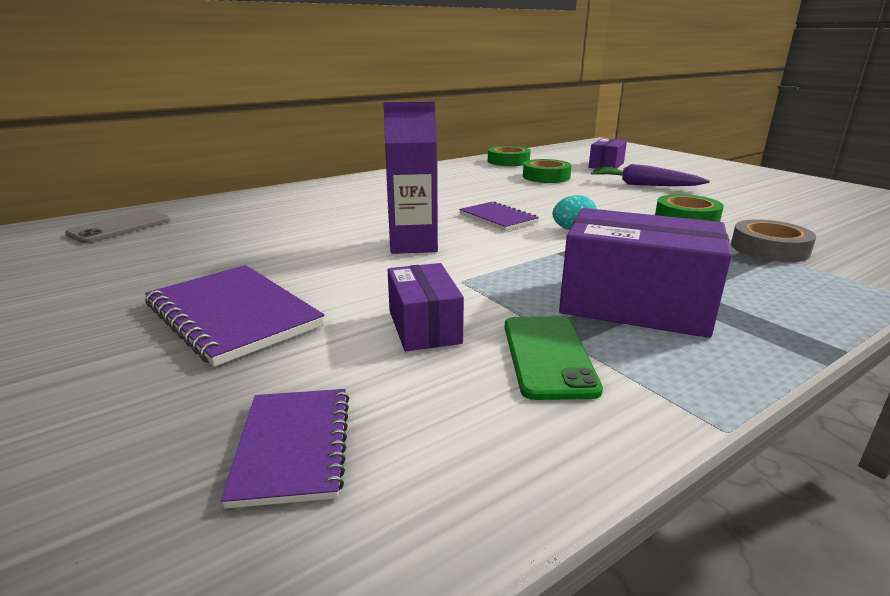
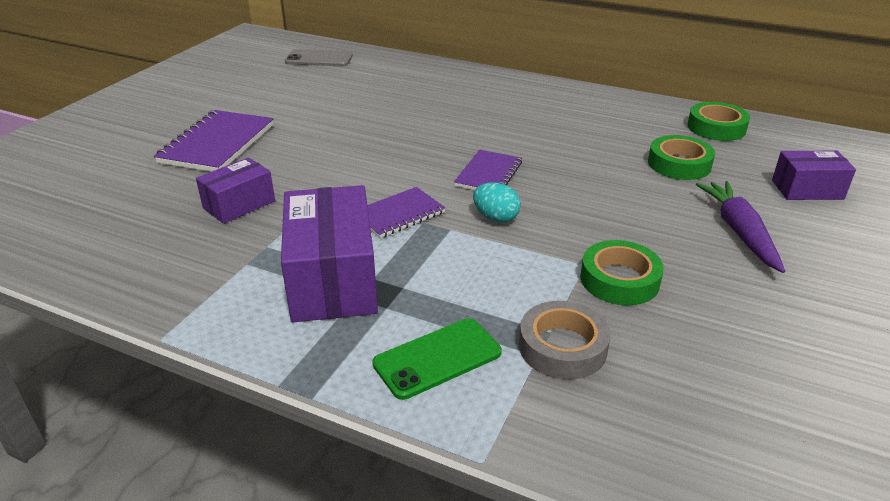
camera: 60 degrees right, 10 degrees up
purple notebook [221,389,349,508] -> purple notebook moved to [367,187,445,238]
purple carton [383,101,438,254] -> none
green phone [504,316,603,400] -> green phone moved to [372,318,502,400]

